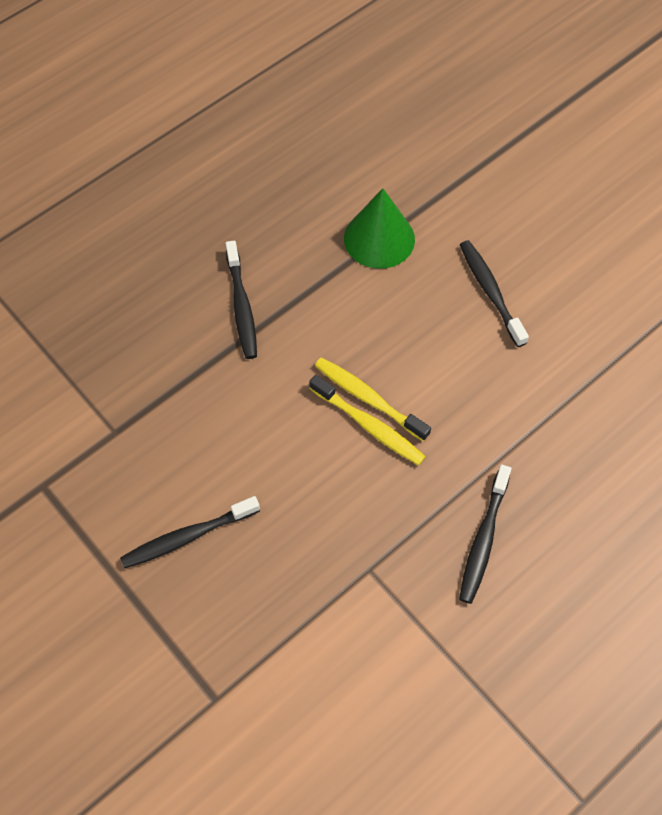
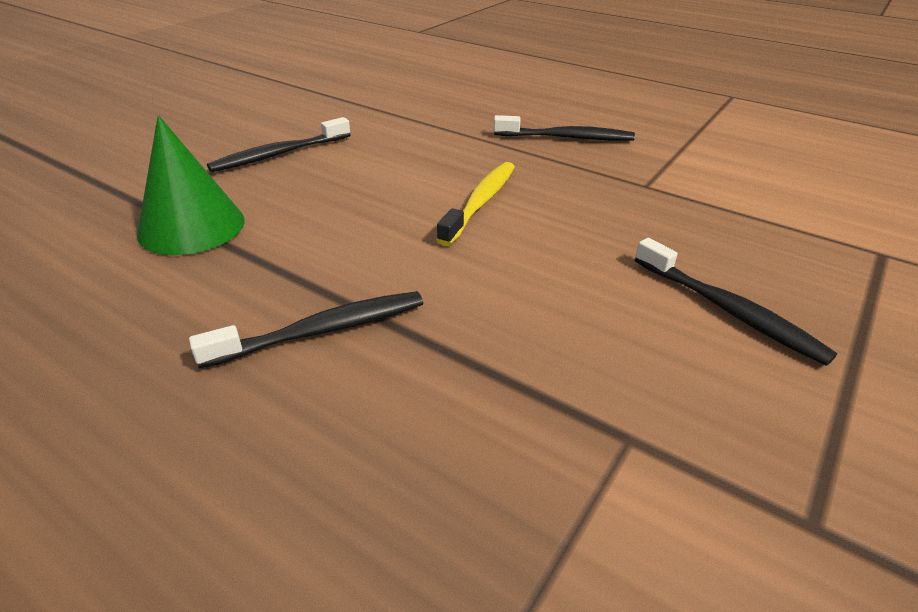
camera: 105 degrees left, 25 degrees down
yellow toothbrush [315,357,431,442] -> none

